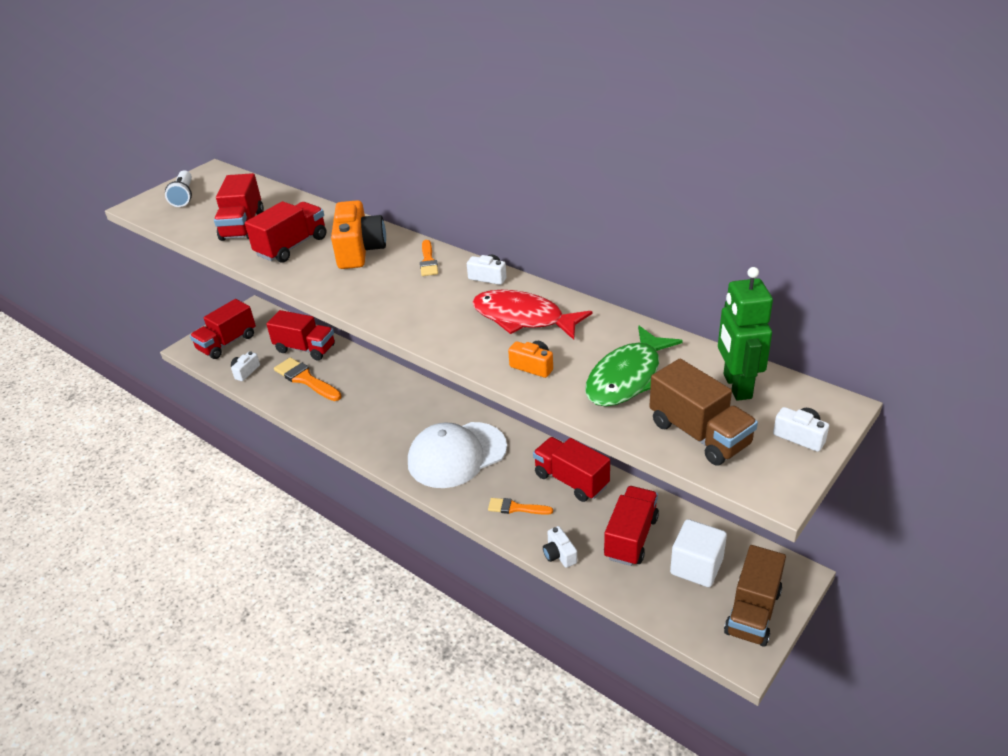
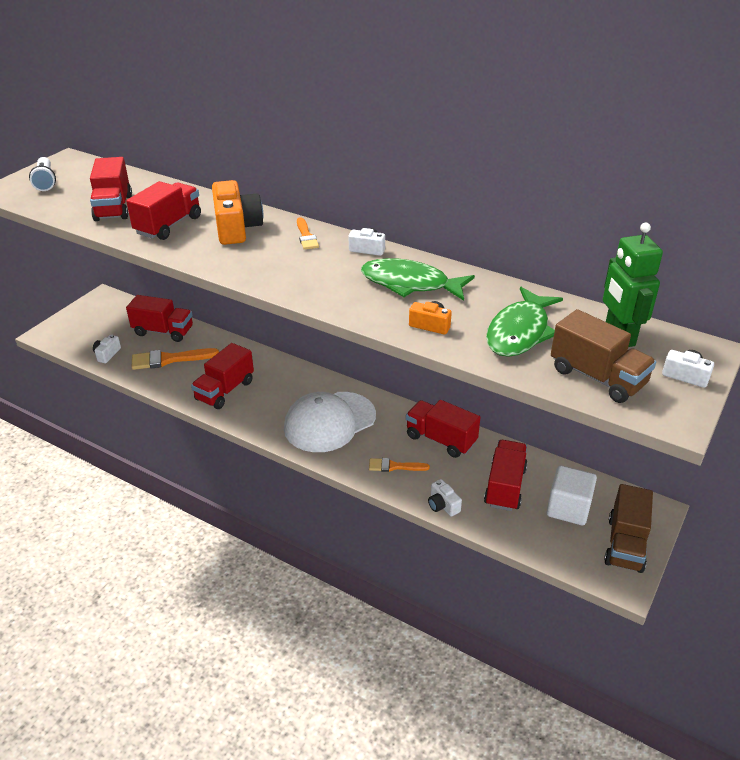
camera: 10 degrees left, 0 degrees up
red truck [190,299,256,359] -> red truck moved to [191,343,254,409]
orange brush [274,357,342,401] -> orange brush turned 45 degrees counterclockwise [132,348,219,370]
red fish [472,290,592,340] -> green fish [361,258,475,301]

